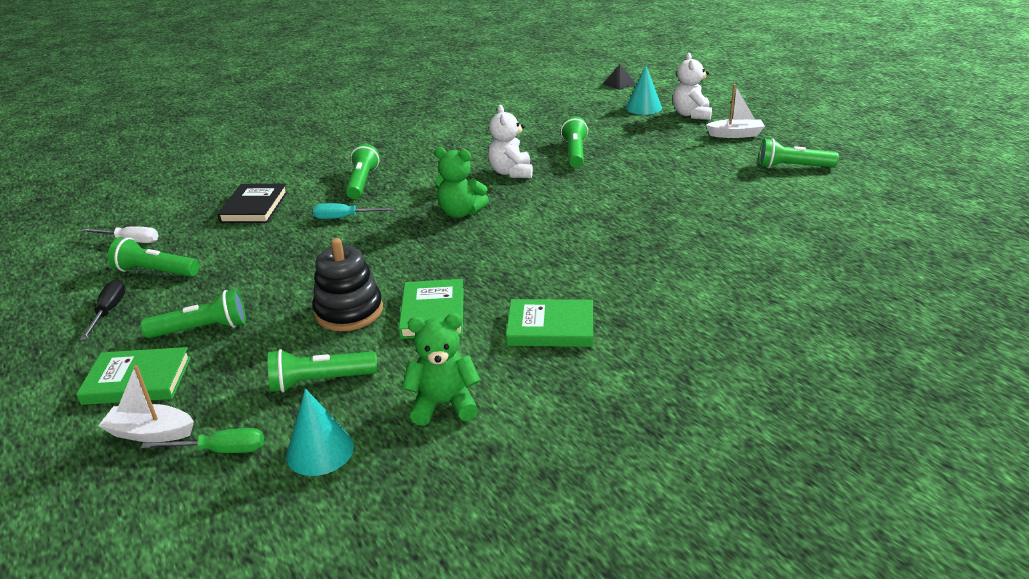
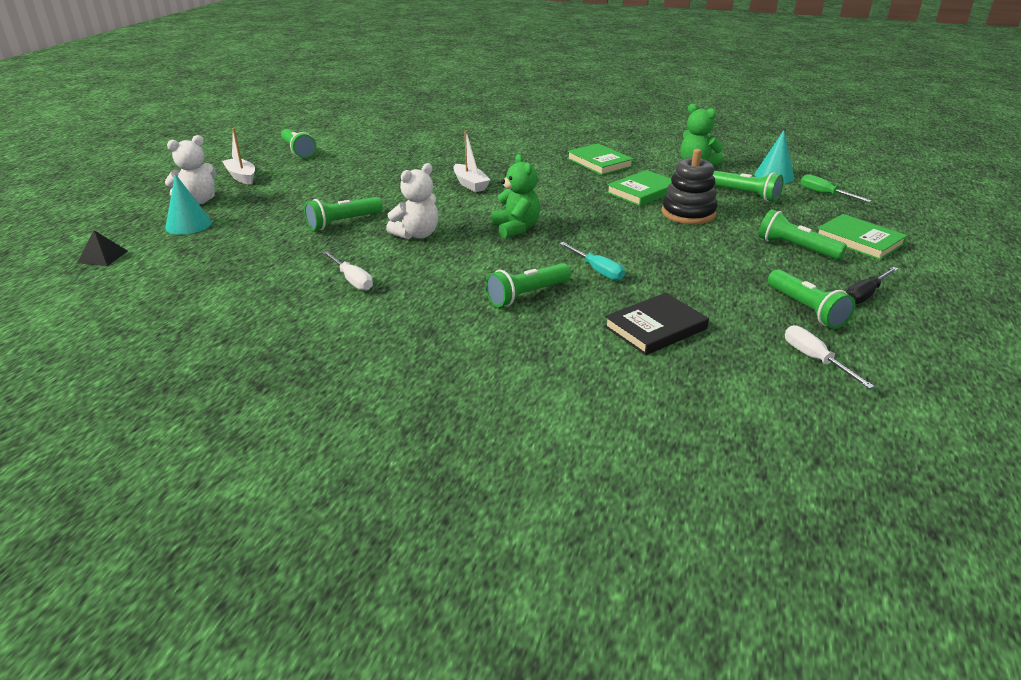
camera: 130 degrees left, 0 degrees up
white boat [98,365,194,442] -> white boat moved to [453,131,490,192]
none -> white screwdriver [322,251,373,291]

